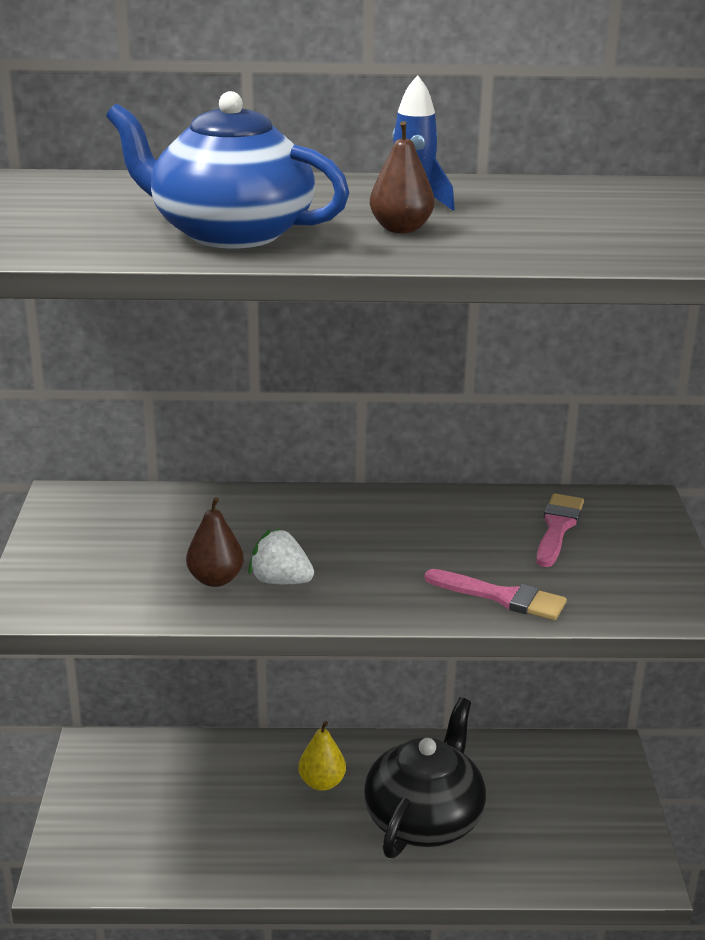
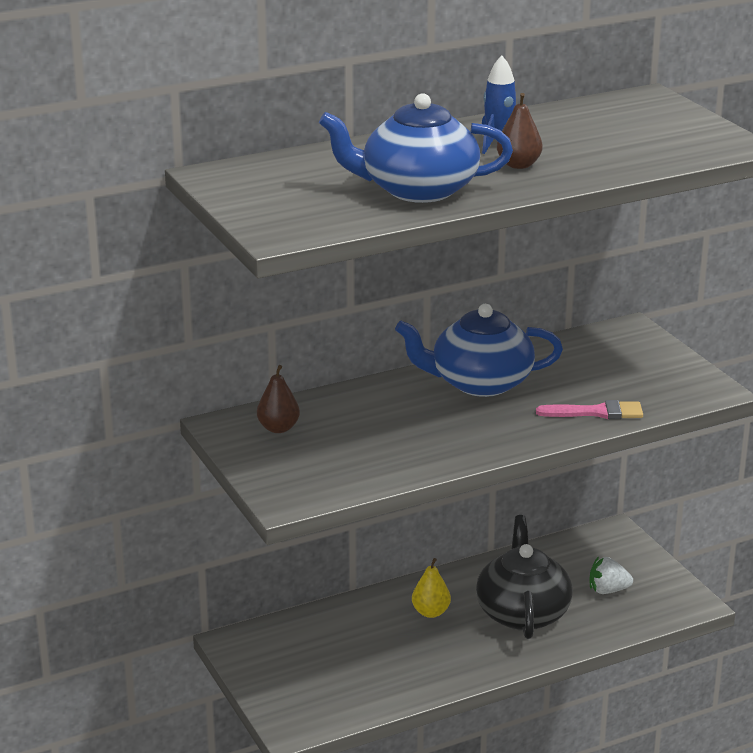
camera: 25 degrees left, 0 degrees up
brown pear [186,497,244,587] -> brown pear moved to [257,365,300,433]
white strawberry [248,528,314,584] -> white strawberry moved to [589,556,633,594]
pink brush [536,493,584,567] -> none
none -> blue teapot [395,304,563,397]

